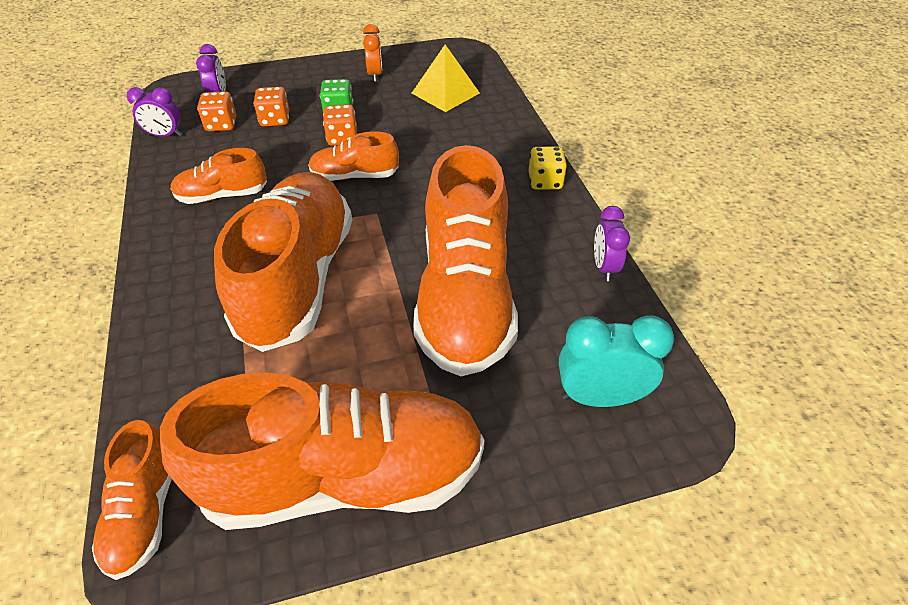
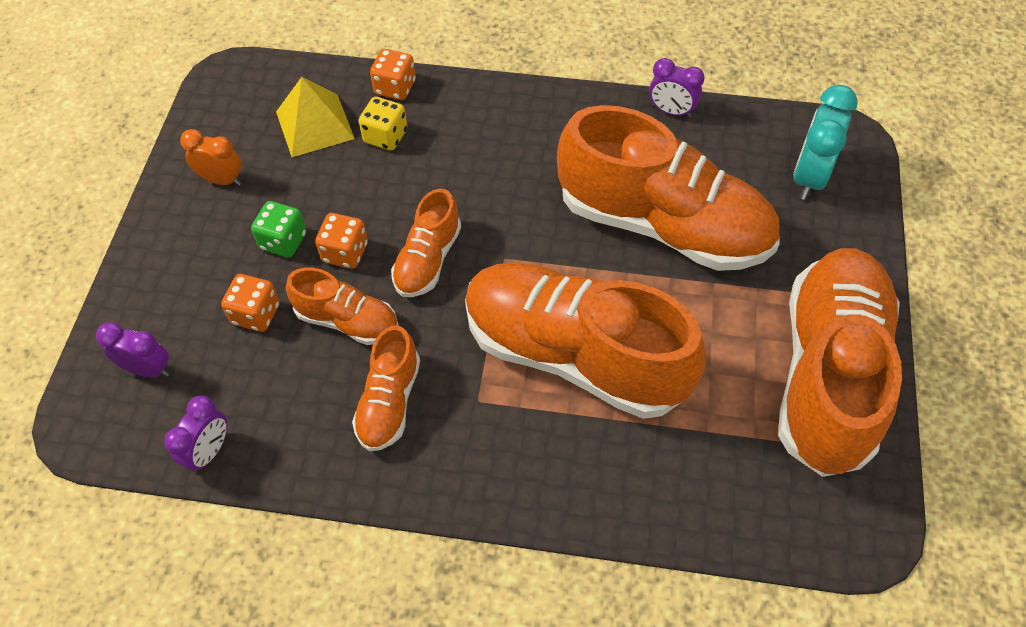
camera: 65 degrees left, 10 degrees up
orange shoe [92,420,172,580] -> orange shoe moved to [286,268,398,345]
orange dice [197,91,236,131] -> orange dice moved to [370,49,416,100]
yellow dice [528,146,567,190] -> yellow dice moved to [359,97,407,151]

